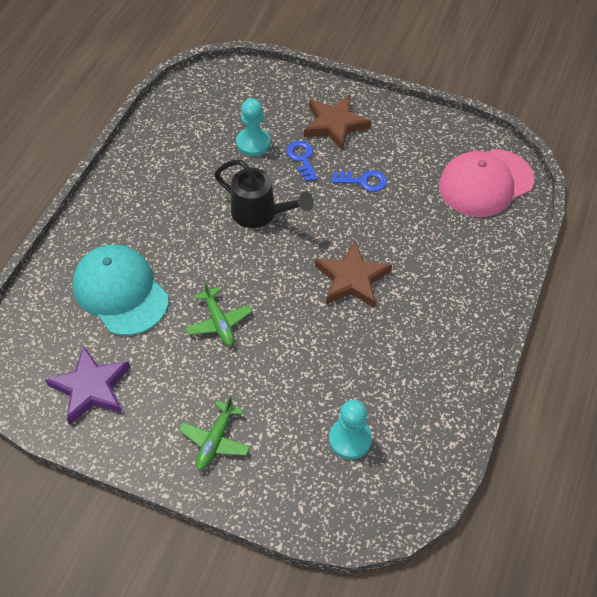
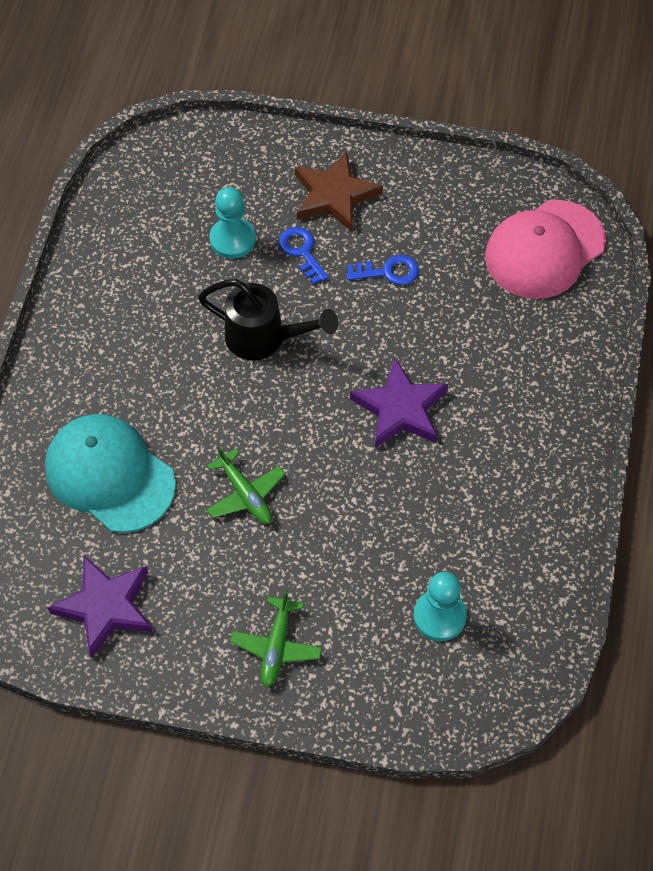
camera: 10 degrees left, 5 degrees up
brown star [315,241,392,308] -> purple star [350,358,448,448]

